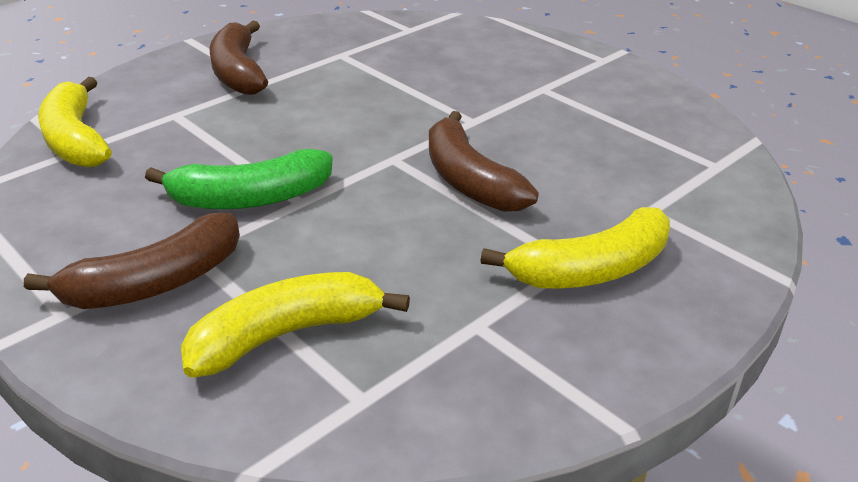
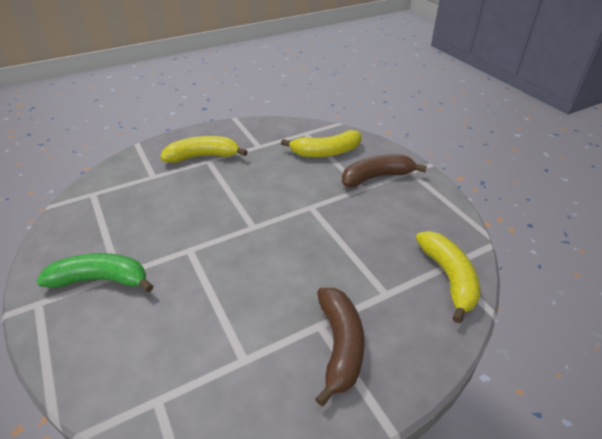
camera: 165 degrees left, 5 degrees up
green banana [145,149,332,209] -> green banana moved to [36,253,153,292]
brown banana [429,111,538,212] -> none

